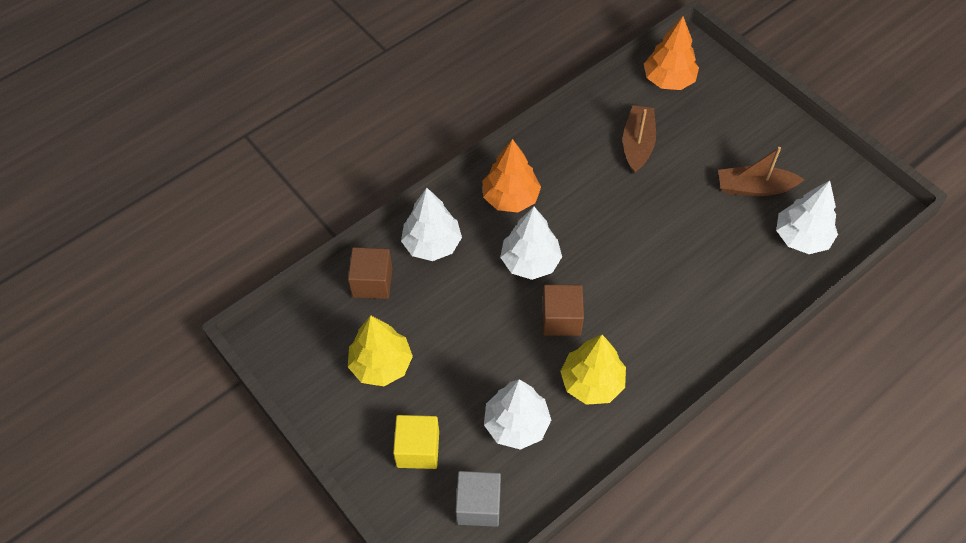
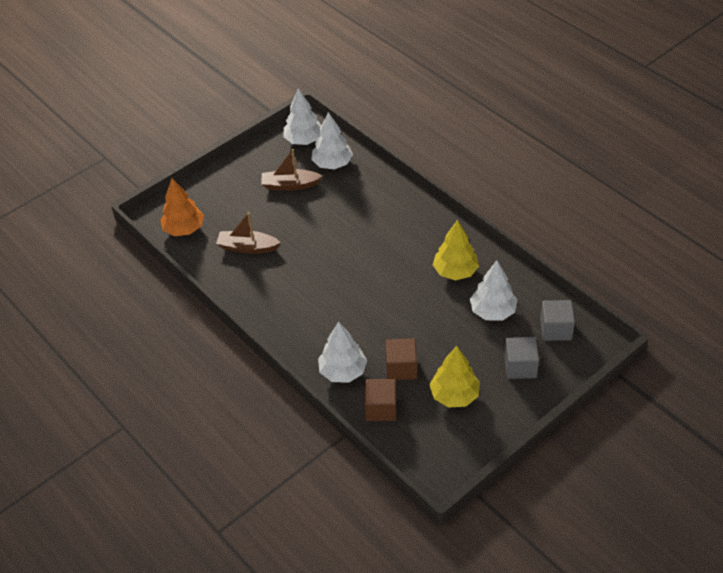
camera: 90 degrees left, 10 degrees down
yellow cube [393,415,439,469] -> grey cube [504,337,539,379]
orange tree [482,139,541,212] -> none
white tree [500,207,562,280] -> white tree moved to [283,88,321,145]
brown cube [542,285,584,336] -> brown cube moved to [386,338,417,380]
brown boat [718,147,805,196] -> brown boat turned 90 degrees clockwise [261,149,323,191]

